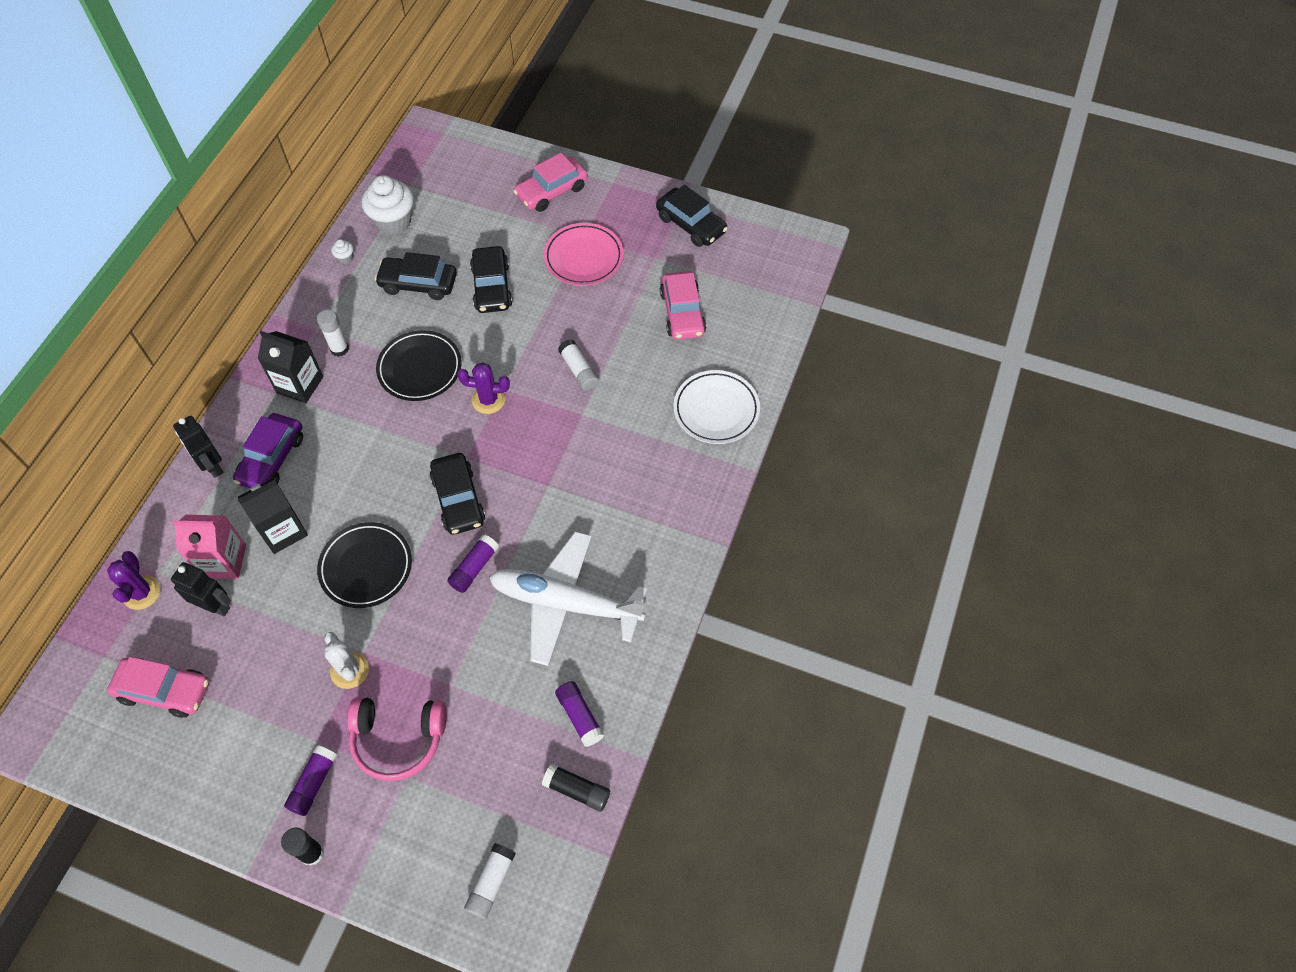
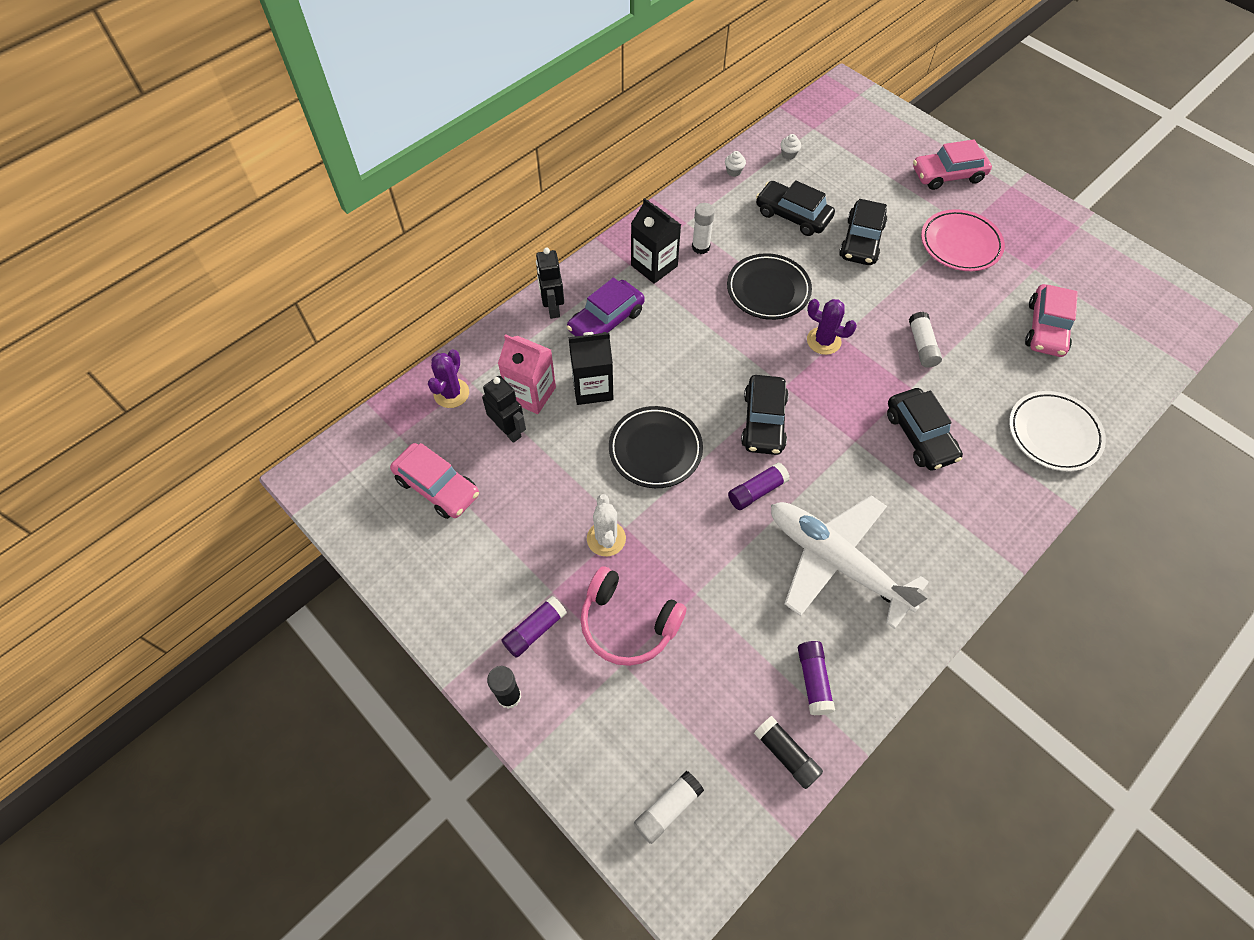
camera: 25 degrees right, 0 degrees up
white cupcake [362,175,414,235] -> white cupcake [780,134,801,160], size x0.42
black car [656,185,728,247] -> black car moved to [887,388,963,471]

